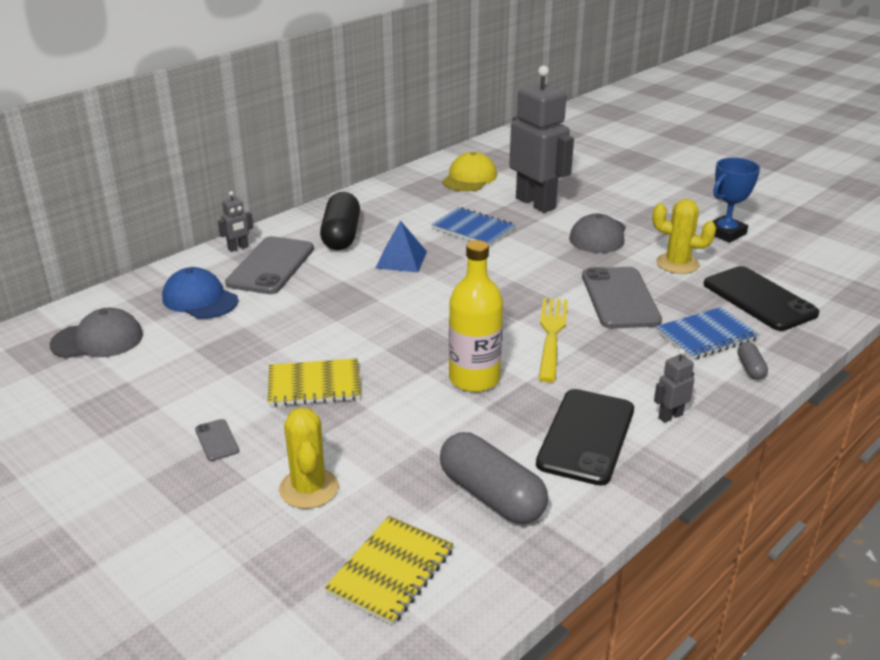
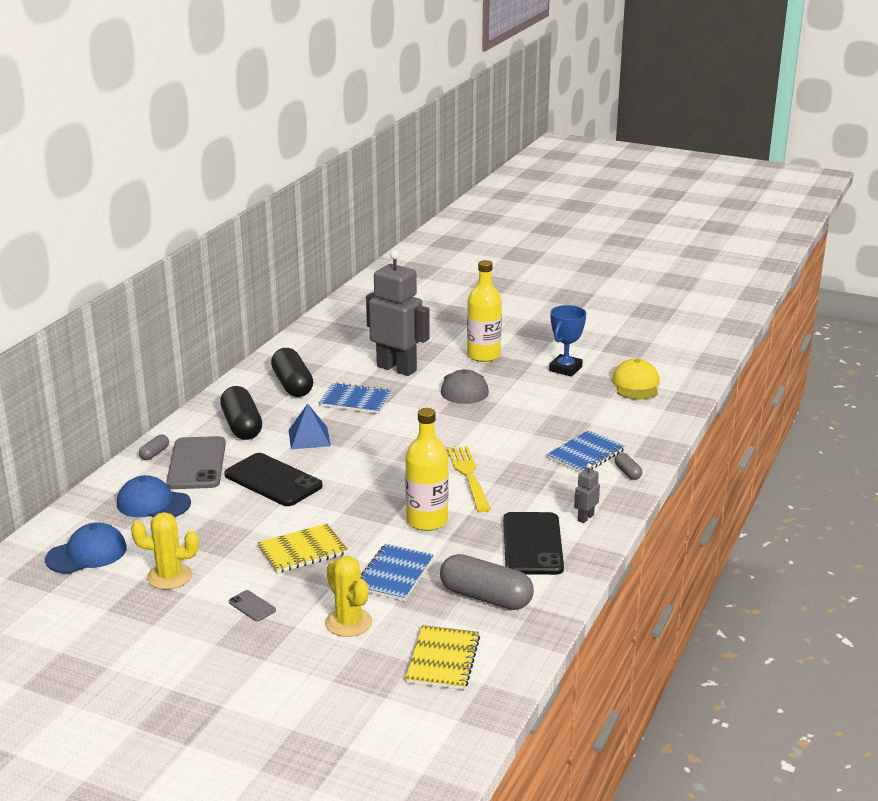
camera: 20 degrees left, 5 degrees down
grey cap [50,308,143,358] -> blue cap [45,522,127,574]
grey robot [218,191,253,252] -> grey capsule [139,435,169,460]
yellow cap [442,152,497,191] -> yellow cap moved to [612,358,660,400]
grey phone [582,267,662,329] -> none
yellow cactus [653,199,716,274] -> yellow cactus moved to [131,512,199,590]
black phone [704,266,820,331] -> black phone moved to [224,453,323,506]
none -> black capsule [271,348,313,397]
none -> blue notebook [361,544,434,601]
none -> yellow bottle [467,260,502,362]

